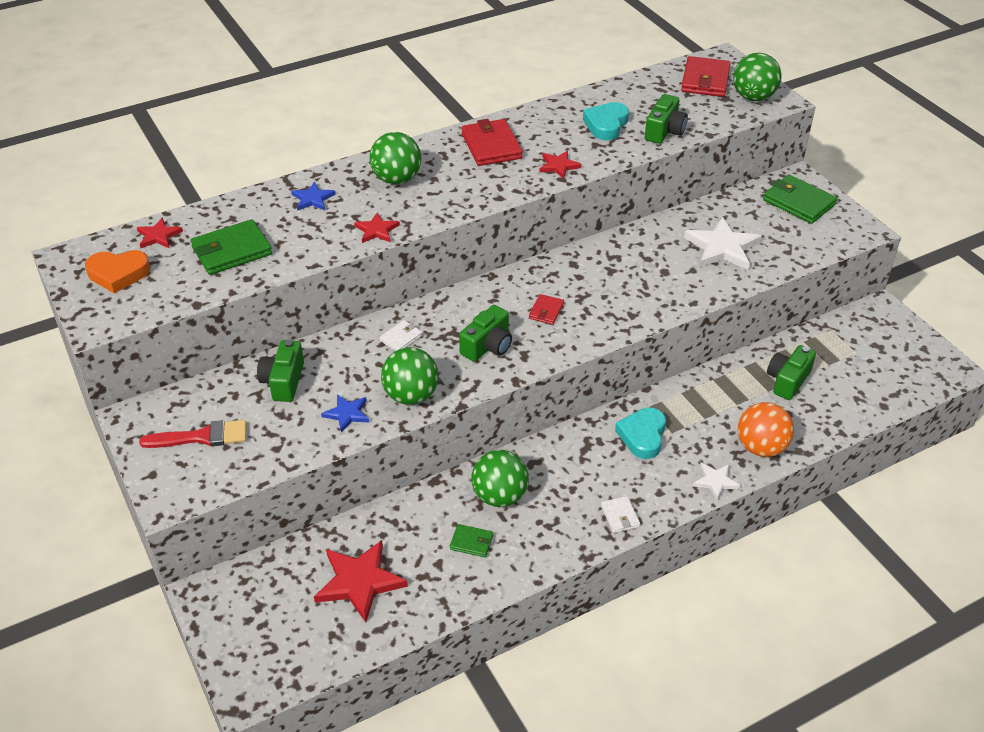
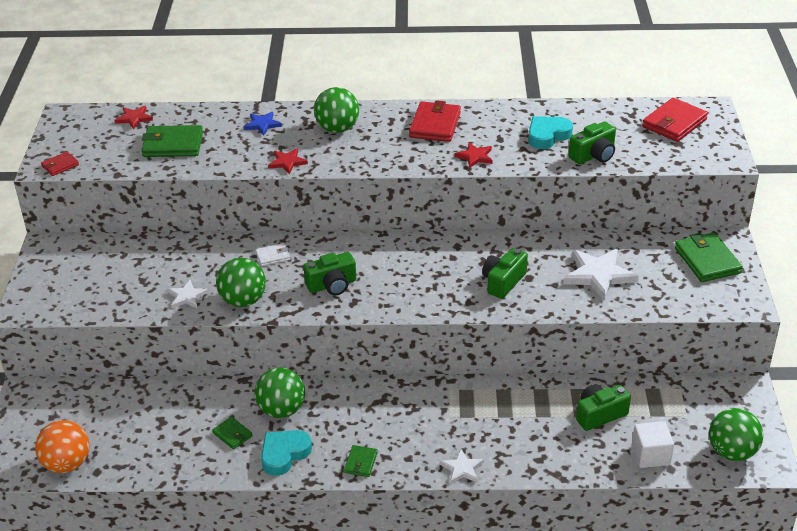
camera: 30 degrees right, 5 degrees down
orange heart [85,250,150,294] -> none
red brush [139,420,247,448] -> none
green camera [257,340,304,402] -> green camera moved to [482,248,528,299]
red star [314,540,408,623] -> none
blue star [321,394,369,433] -> white star [168,280,209,308]
red wallet [529,294,564,325] -> red wallet moved to [41,152,79,176]
white wallet [601,496,640,533] -> green wallet [344,445,378,477]
turquoise heart [615,407,666,459] -> turquoise heart moved to [261,430,312,476]
green ball [733,53,782,101] -> green ball moved to [709,408,763,461]
orange ball [738,402,794,457] -> orange ball moved to [35,420,90,473]
none -> white cube [632,421,674,468]

